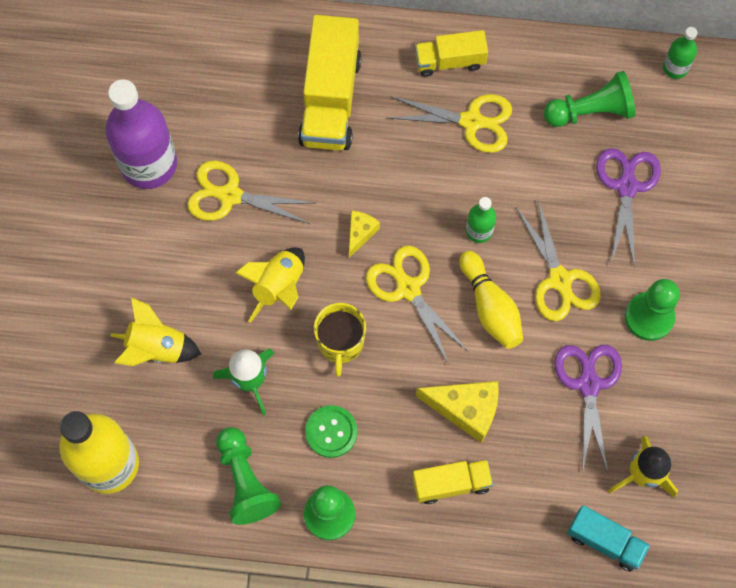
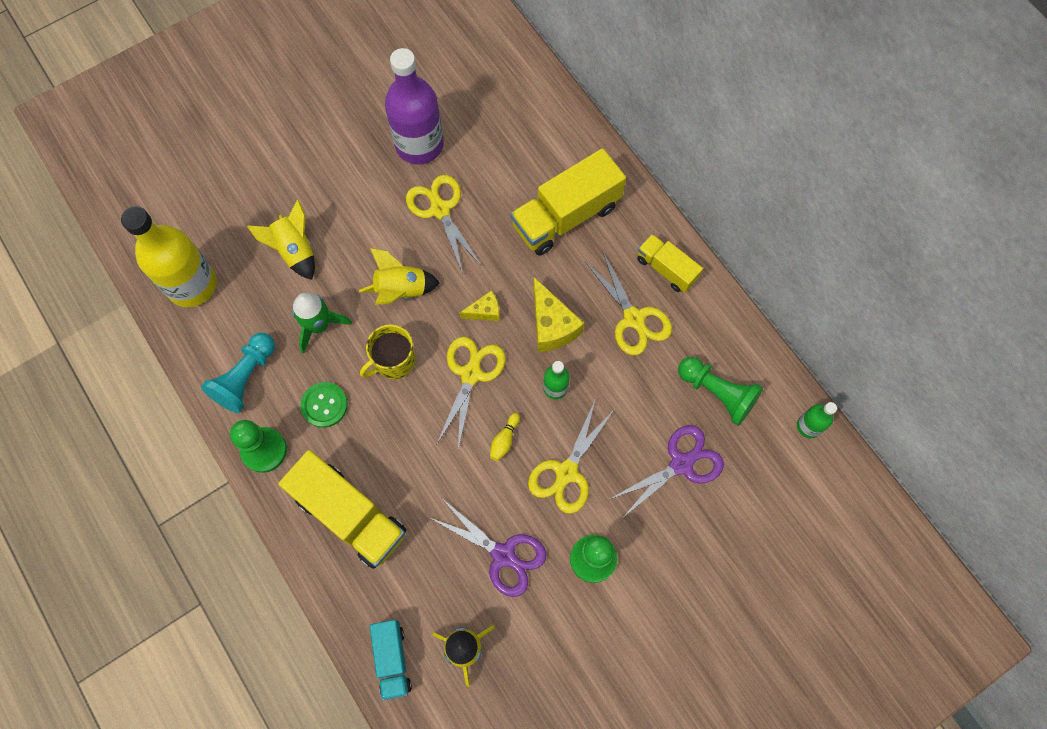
camera: 50 degrees right, 0 degrees up
green pawn [216,427,281,525] -> turquoise pawn [201,333,275,413]
yellow truck [412,460,493,504] -> yellow truck [278,450,406,569], size x1.77
yellow cheese [416,381,499,443] -> yellow cheese moved to [533,277,584,352]
yellow bowling pin [459,251,523,349] -> yellow bowling pin [490,413,520,461], size x0.53
purple scissors [555,345,622,473] -> purple scissors turned 75 degrees clockwise [430,500,547,597]

